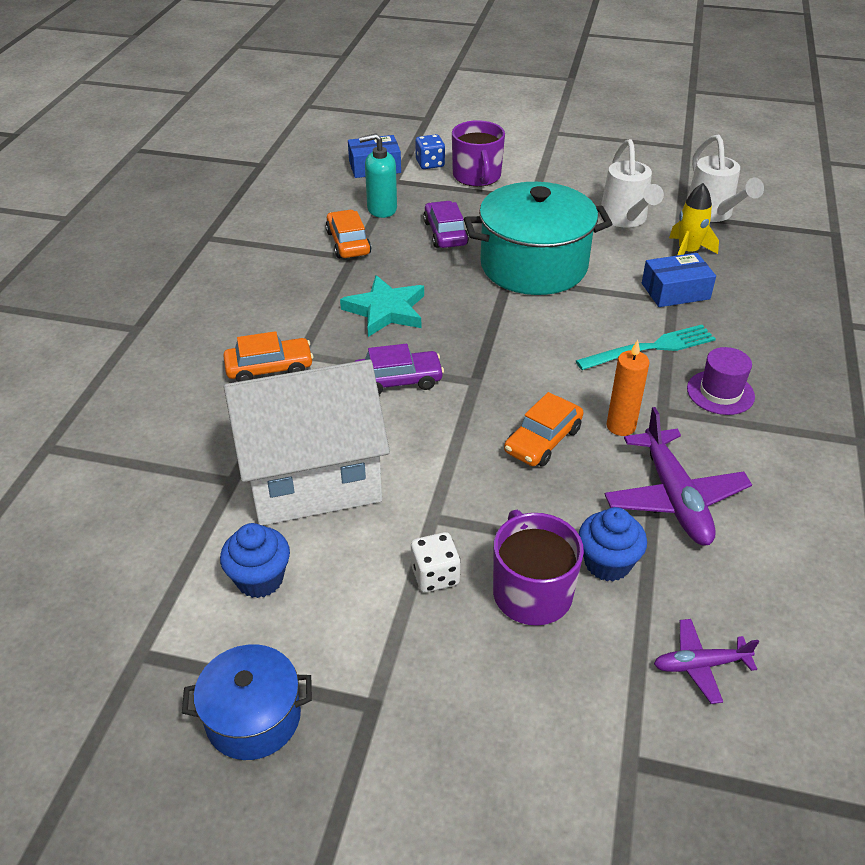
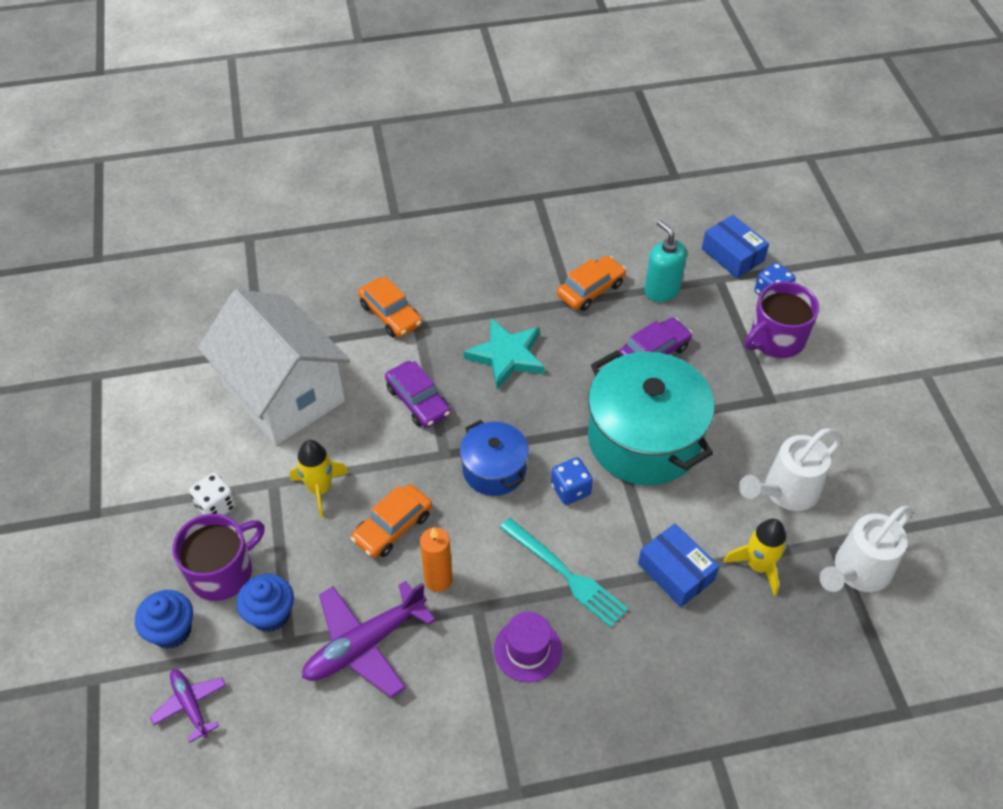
camera: 65 degrees right, 10 degrees up
blue pot [182,644,312,760] -> blue pot moved to [460,420,529,496]
blue cupcake [220,523,290,598] -> blue cupcake moved to [135,590,193,649]
orange car [504,392,583,467] -> orange car turned 60 degrees counterclockwise [351,484,432,558]
none -> yellow rocket [290,440,349,518]
none -> blue dice [551,457,593,505]

